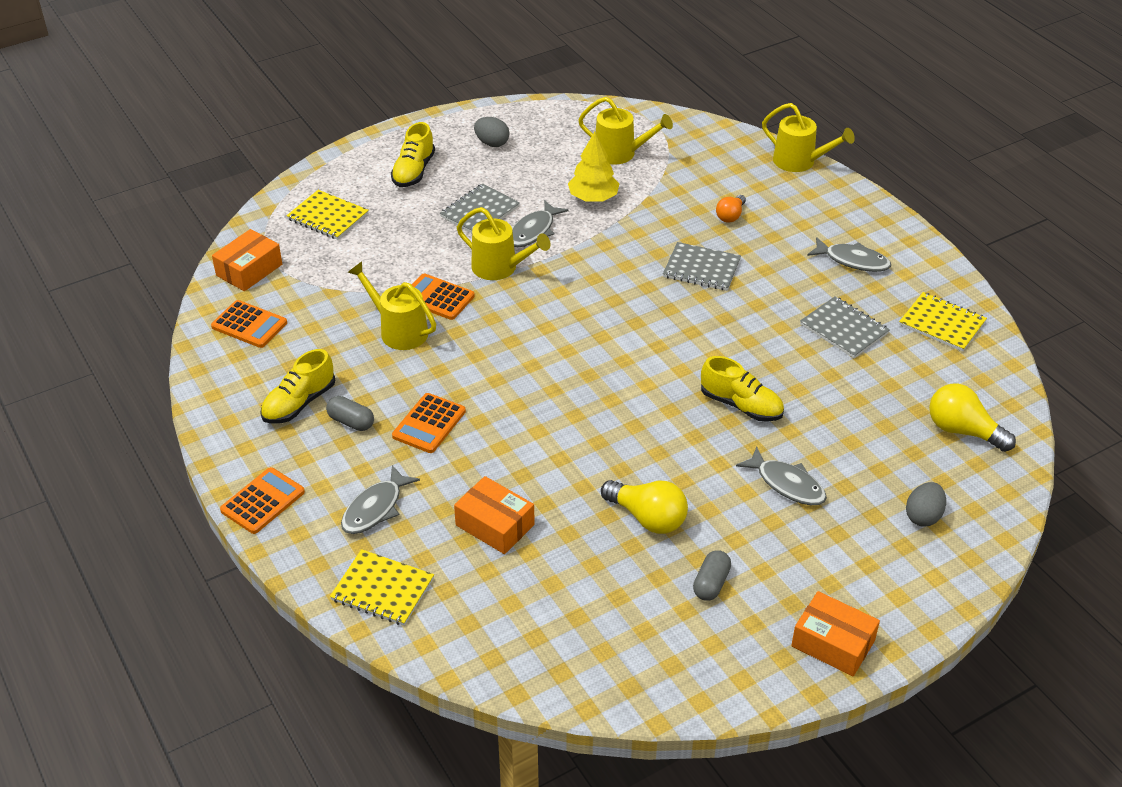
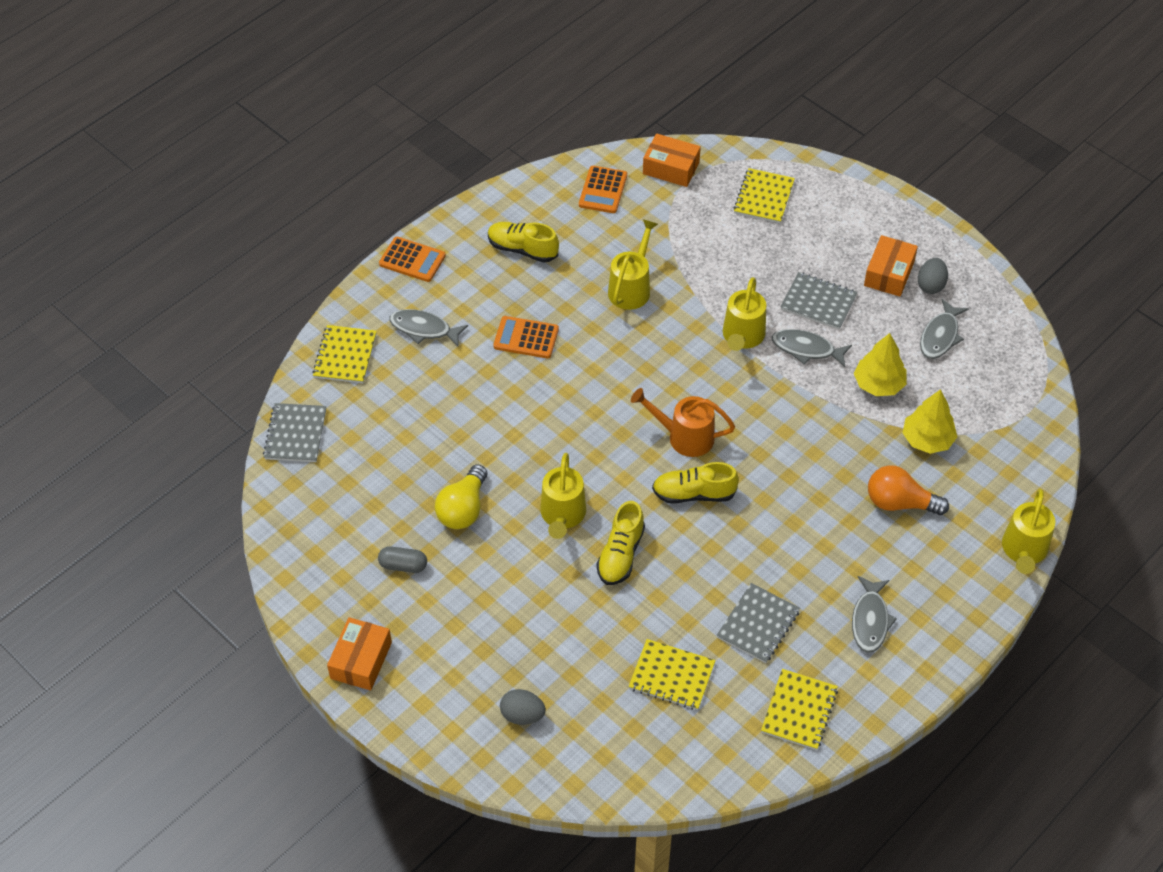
camera: 75 degrees right, 10 degrees up
grey capsule [326,396,374,431] -> none
yellow shoe [391,122,435,187] -> yellow shoe moved to [652,462,739,504]
orange calculator [412,273,475,320] -> none
orange box [454,476,535,554] -> orange box moved to [864,235,918,296]
yellow watering can [578,97,673,164] -> yellow watering can moved to [540,453,586,539]
grey notebook [663,242,741,291] -> grey notebook moved to [263,403,326,462]
orange light bulb [716,195,746,222] -> orange light bulb [868,466,949,515], size x1.66
grey fish [736,447,827,505] -> grey fish moved to [920,299,969,359]
yellow light bulb [929,384,1016,452] -> none
none -> yellow notebook [629,639,716,710]
none -> orange watering can [631,388,735,457]
none -> yellow tree [902,389,957,454]

